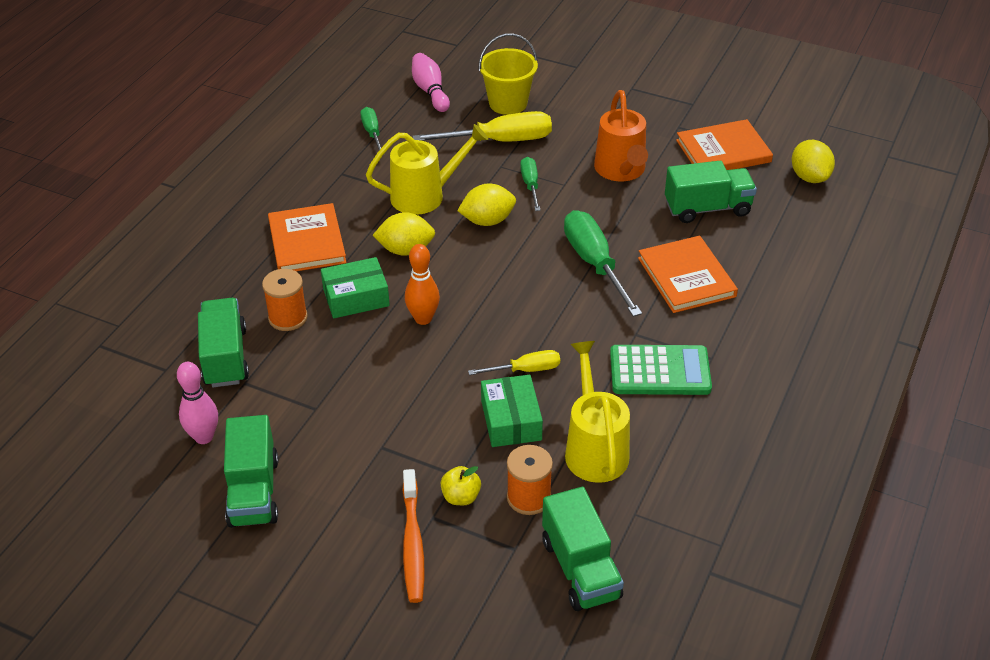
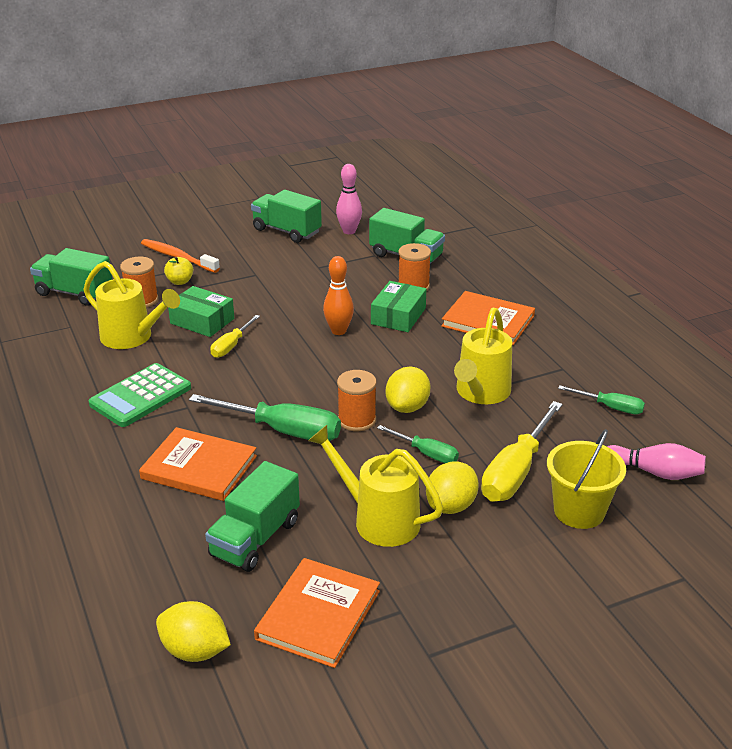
camera: 130 degrees right, 10 degrees down
yellow lemon [372,212,435,256] -> yellow lemon moved to [426,461,479,514]
orange watering can [594,90,648,181] -> yellow watering can [308,425,443,547]
none -> orange spool [337,370,376,431]

